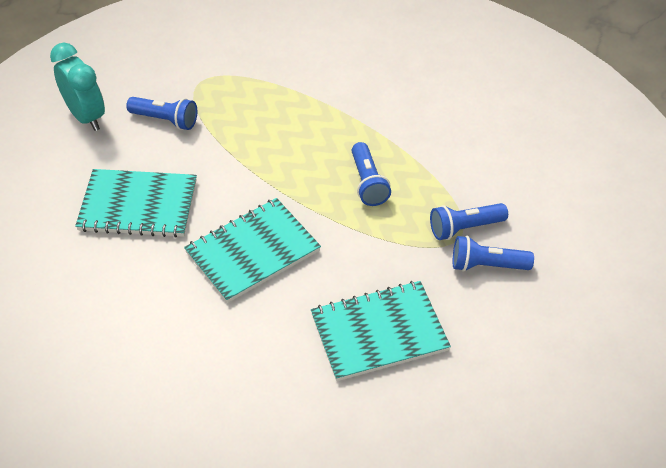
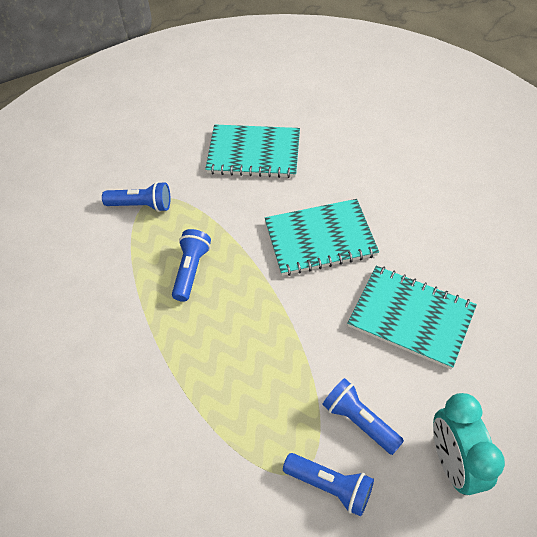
camera: 155 degrees left, 5 degrees up
blue flashlight [453,236,534,272] -> blue flashlight moved to [283,453,374,517]

